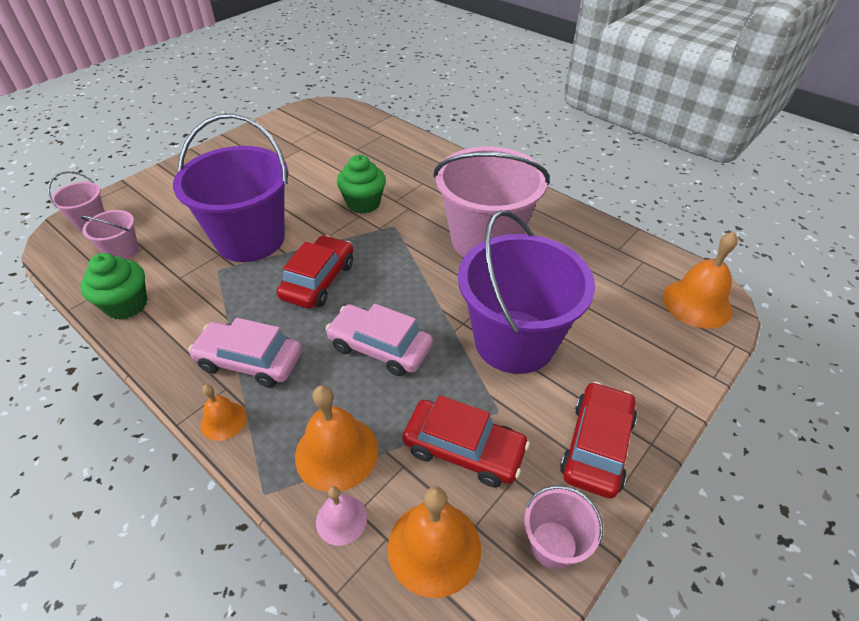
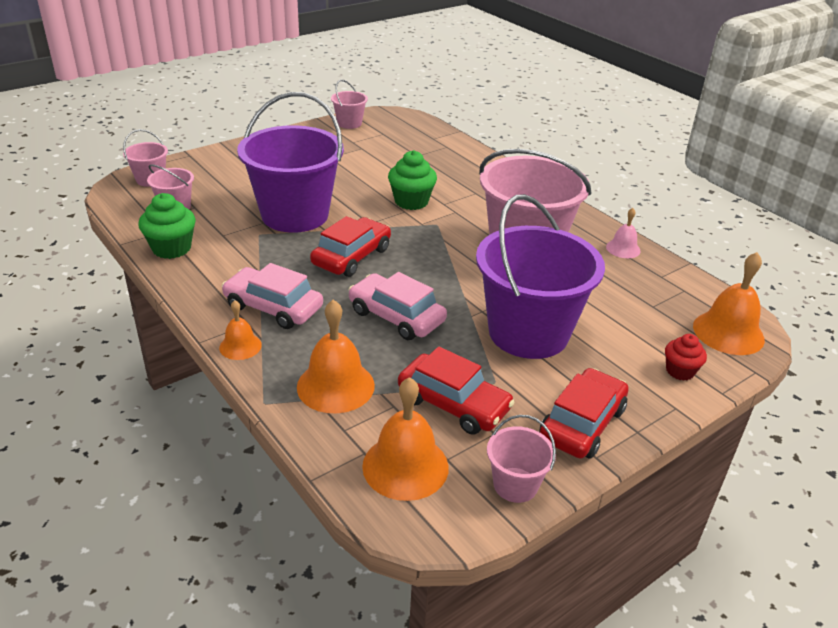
camera: 10 degrees right, 10 degrees down
pink bell [316,486,367,546] -> pink bell moved to [606,208,641,258]
none -> pink bucket [331,80,368,129]
none -> red cupcake [665,334,707,381]

